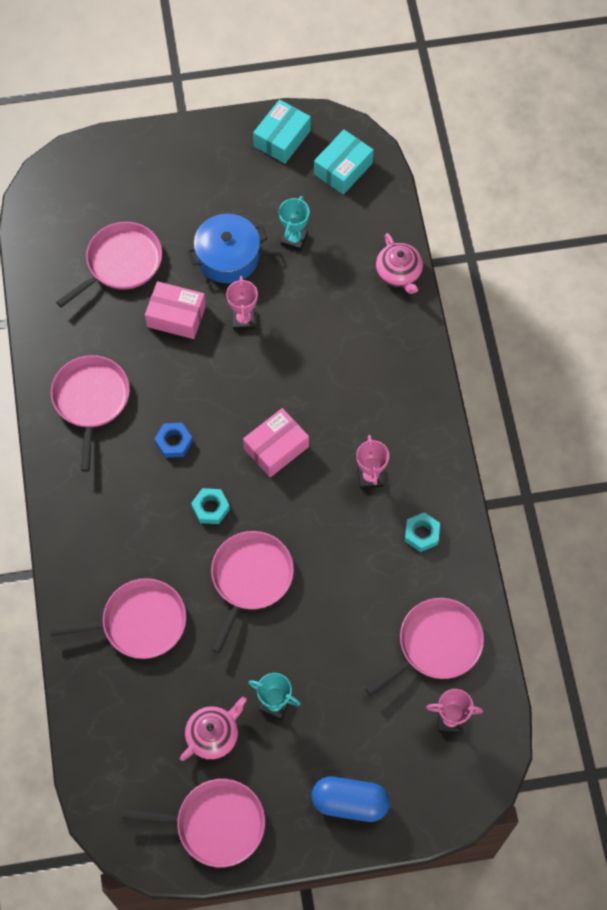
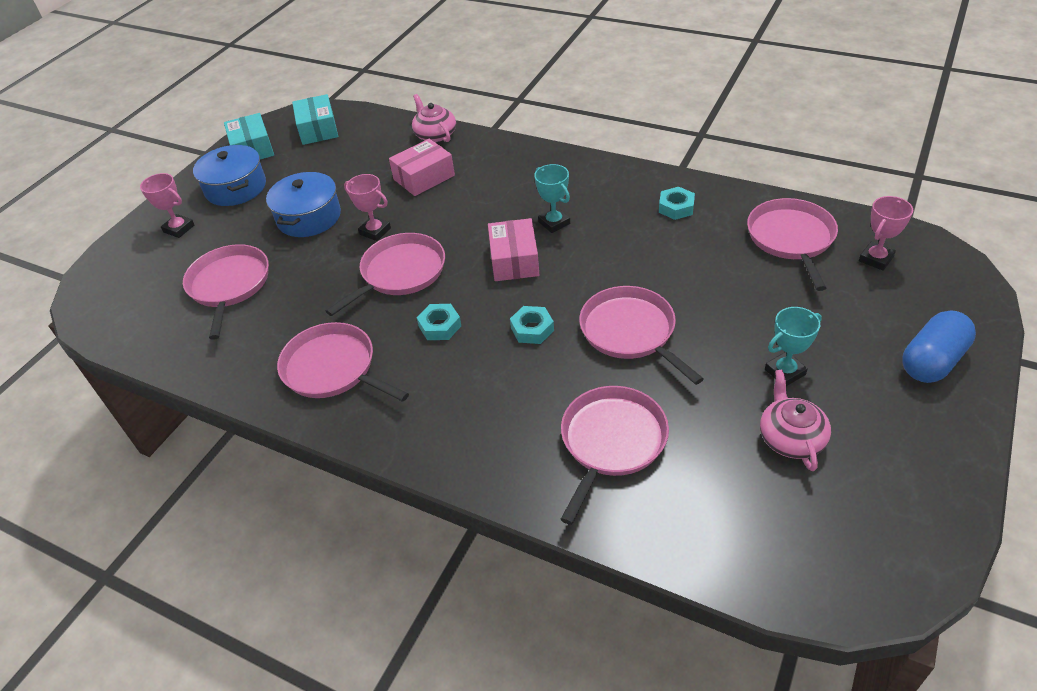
camera: 50 degrees left, 20 degrees down
pink pan [122,779,265,867] -> pink pan moved to [326,233,445,316]
pink box [145,281,206,339] -> pink box moved to [389,139,455,196]
blue nut [155,423,193,458] -> turquoise nut [417,304,461,340]
turquoise trophy [279,196,309,251] -> turquoise trophy moved to [534,164,570,233]
pink trophy [356,435,389,489] -> pink trophy moved to [140,173,194,238]
pink teapot [376,233,423,294] -> pink teapot turned 135 degrees counterclockwise [412,94,456,142]
none -> blue pot [193,145,266,206]

